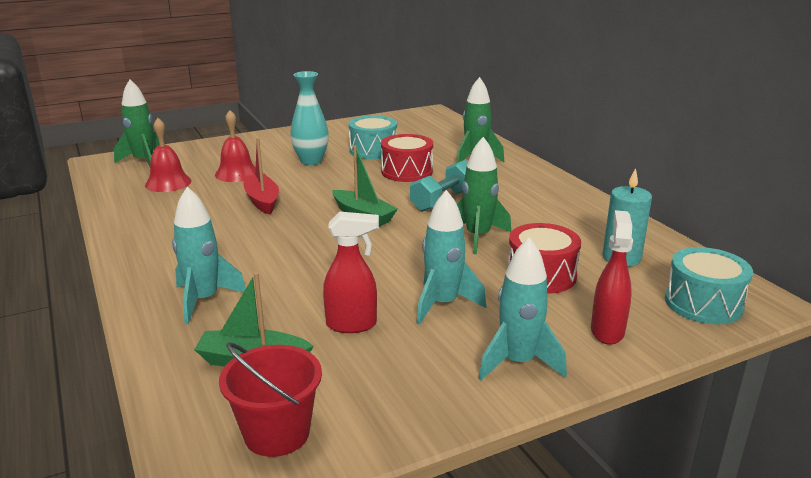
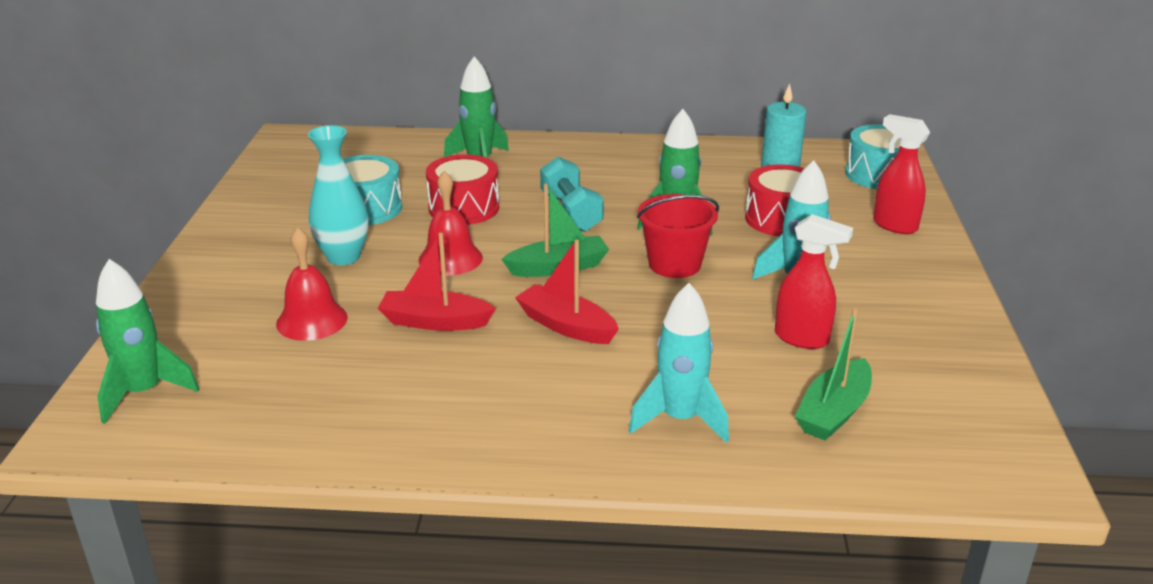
camera: 60 degrees left, 5 degrees up
red bell [145,118,191,192] -> red bell moved to [419,171,483,275]
red bucket [219,342,322,457] -> red bucket moved to [637,194,719,278]
red spray bottle [323,212,379,333] -> red spray bottle turned 90 degrees clockwise [775,214,853,349]
turquoise rocket [478,237,567,381] -> none
none -> red boat [515,239,619,344]

